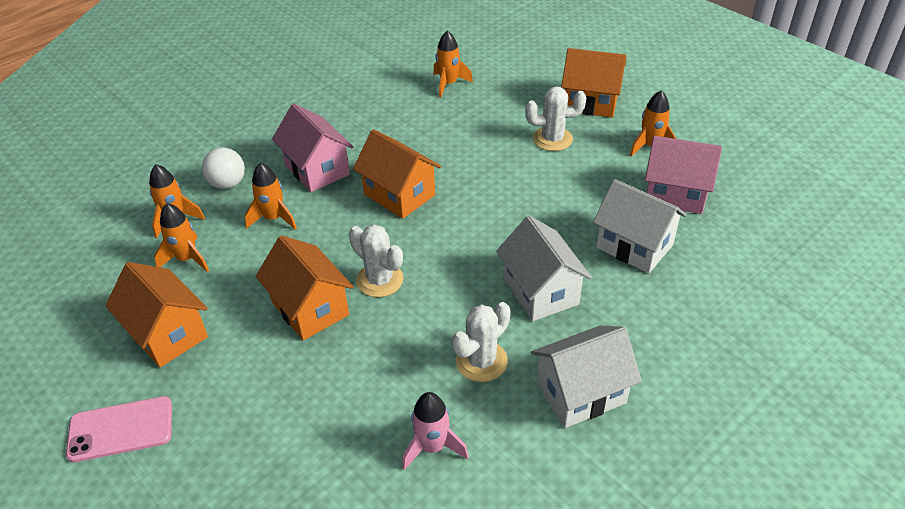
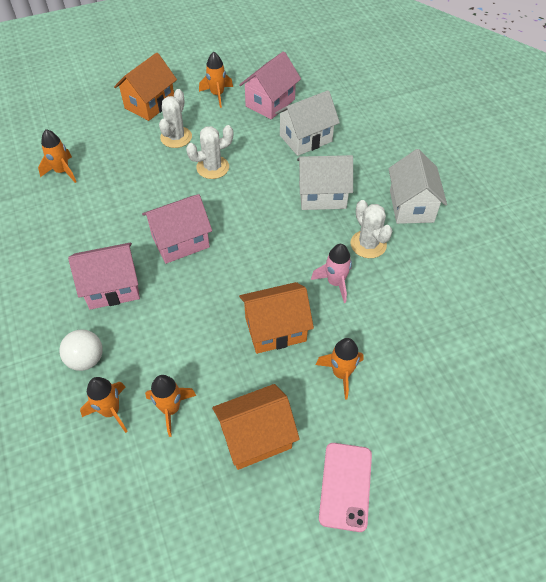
camera: 70 degrees left, 10 degrees up
orange rocket [245,163,297,230] -> orange rocket moved to [316,338,364,400]
white cactus [349,225,404,297] -> white cactus moved to [186,125,233,179]
orange house [353,129,441,219] -> pink house [142,194,212,264]
pink rocket [402,392,469,470] -> pink rocket moved to [311,244,352,303]

